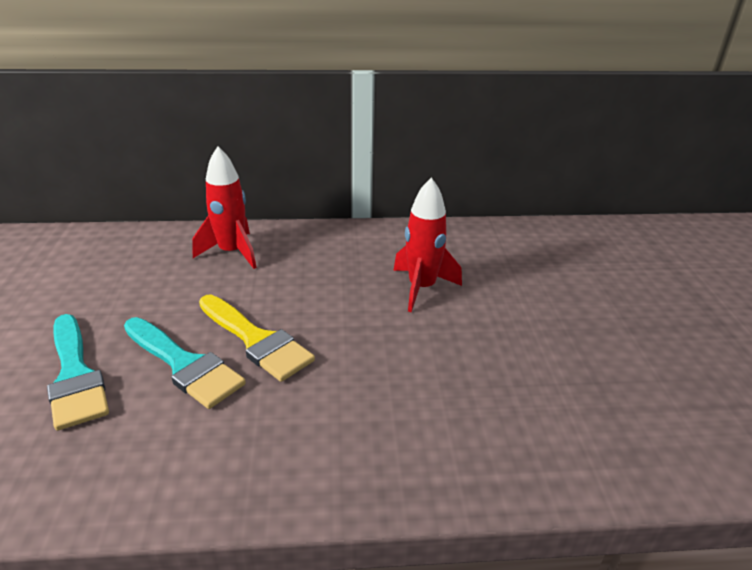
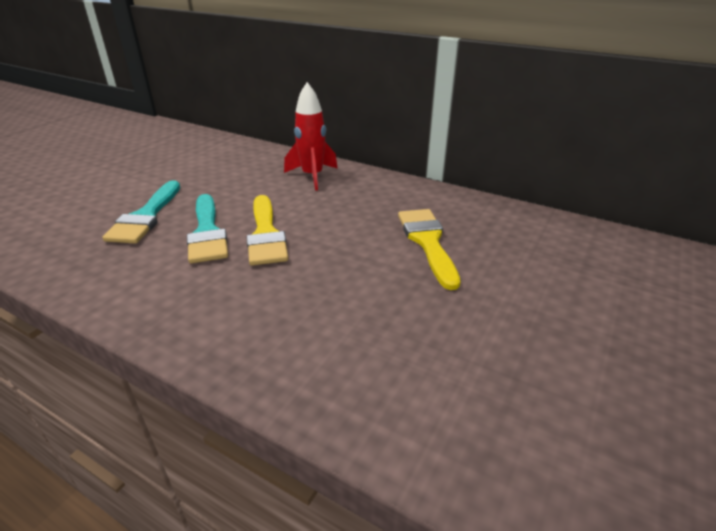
camera: 35 degrees right, 0 degrees up
red rocket [393,178,462,312] -> yellow brush [398,209,461,290]

